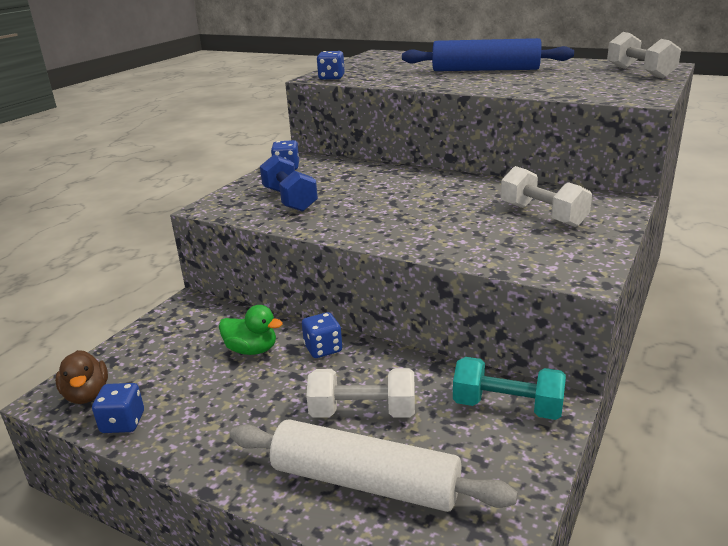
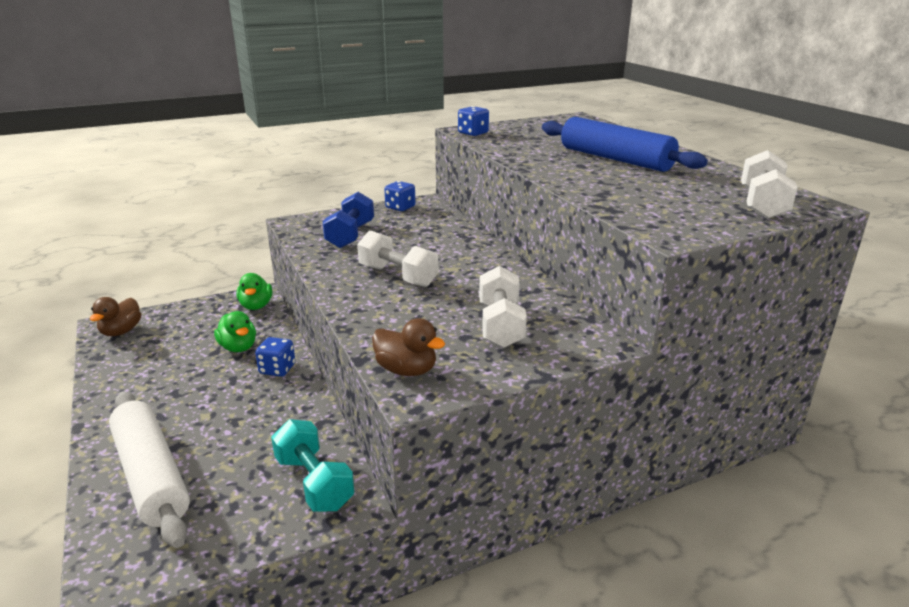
camera: 35 degrees right, 0 degrees up
blue dice [92,383,144,433] -> none
white dumbbell [306,368,415,418] -> white dumbbell moved to [357,230,438,287]
none -> green duck [237,273,272,310]
none -> brown duck [372,318,445,376]

